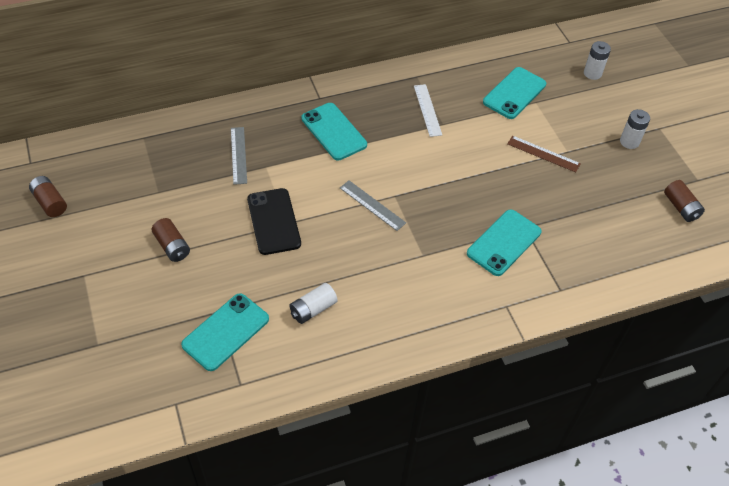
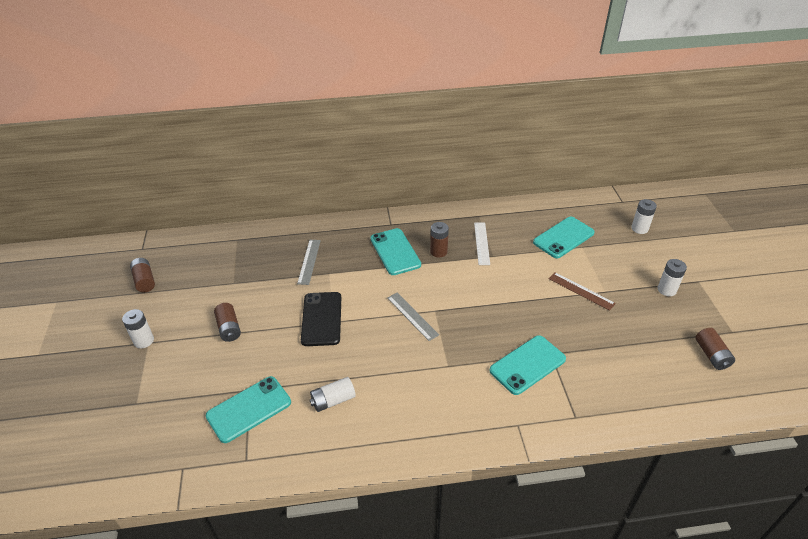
camera: 15 degrees right, 10 degrees down
none -> white battery [122,309,154,348]
none -> brown battery [430,222,449,258]

